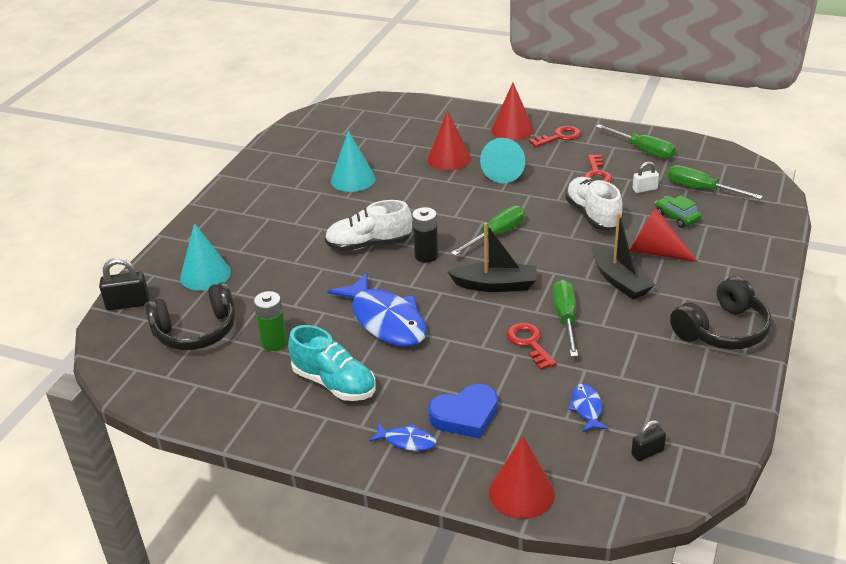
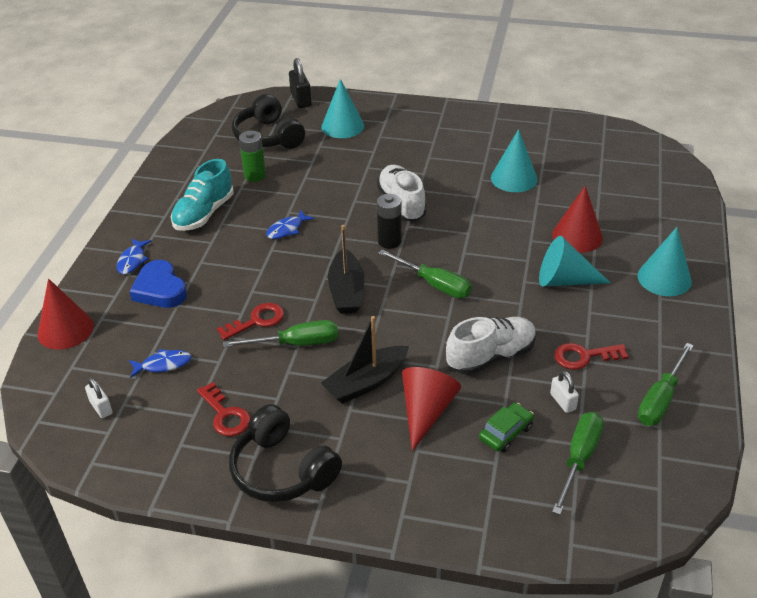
camera: 80 degrees right, 5 degrees up
blue fish [327,272,427,347] -> blue fish [266,210,314,239], size x0.46
red cone [491,83,534,141] -> turquoise cone [637,227,692,296]
red key [529,126,581,147] -> red key moved to [197,382,251,437]
black padlock [631,420,666,461] -> white padlock [85,377,113,418]

